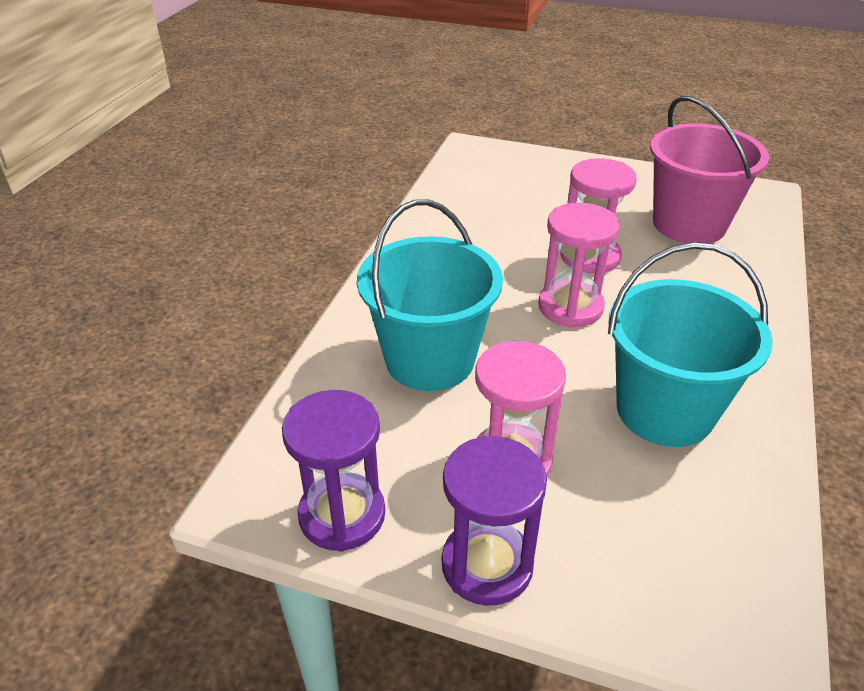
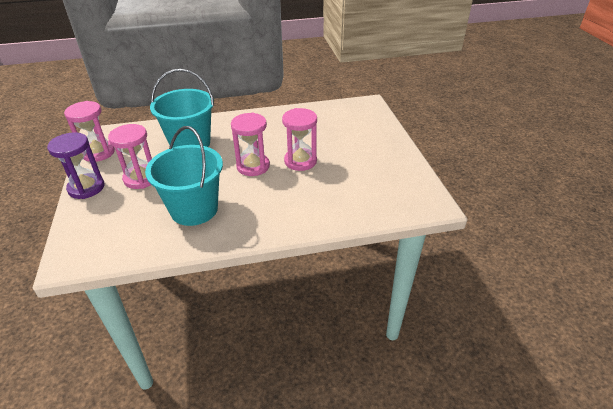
camera: 60 degrees right, 0 degrees up
purple hourglass [282,390,385,552] -> pink hourglass [64,101,115,162]
pink bucket [650,96,769,244] -> none

